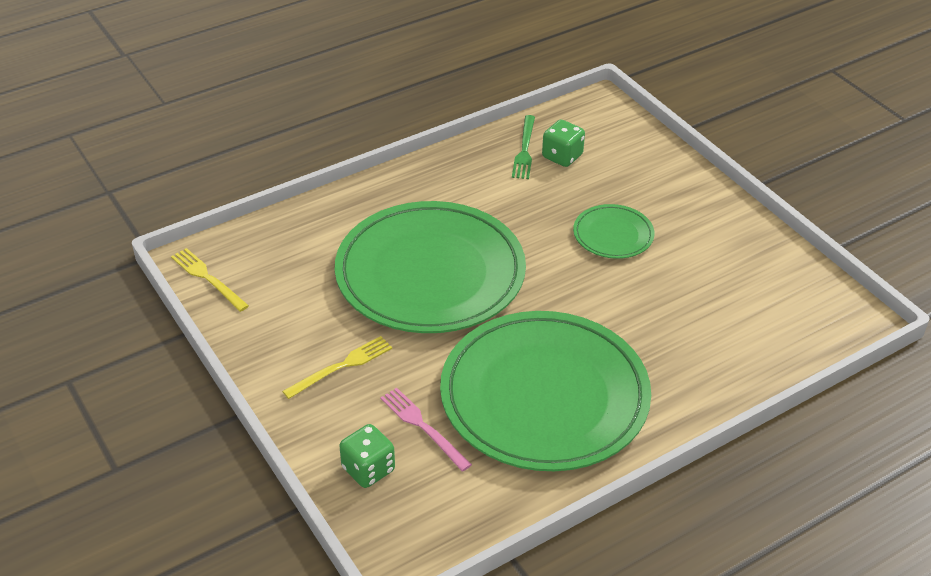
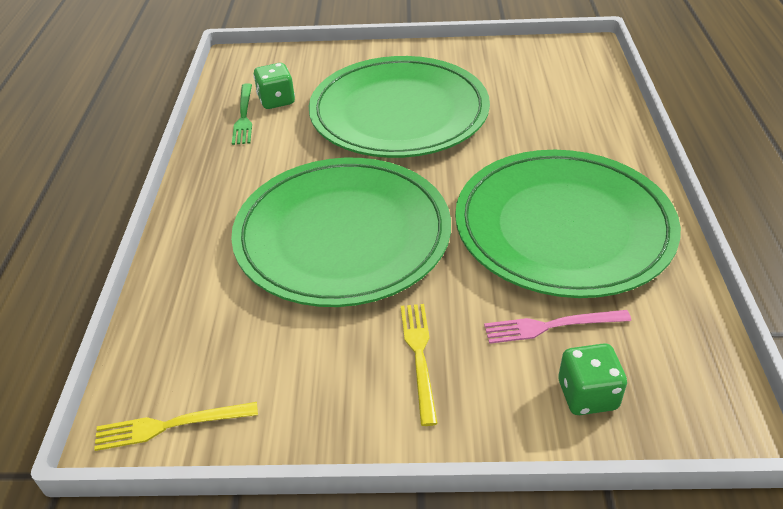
camera: 55 degrees left, 0 degrees up
green fork [512,115,535,179] -> green fork turned 45 degrees clockwise [232,83,252,145]
green plate [573,204,654,259] -> green plate [309,56,490,158], size x2.27

